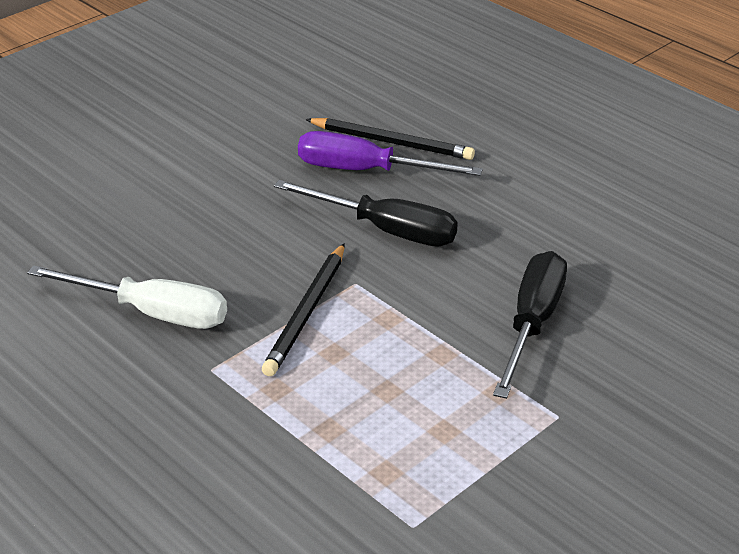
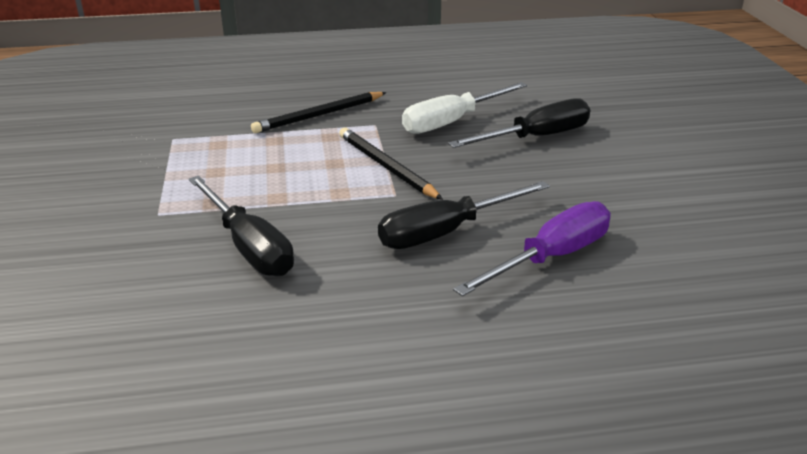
camera: 125 degrees right, 5 degrees down
black pencil [305,118,475,160] -> black pencil moved to [251,92,386,133]
none -> black screwdriver [448,98,590,148]

